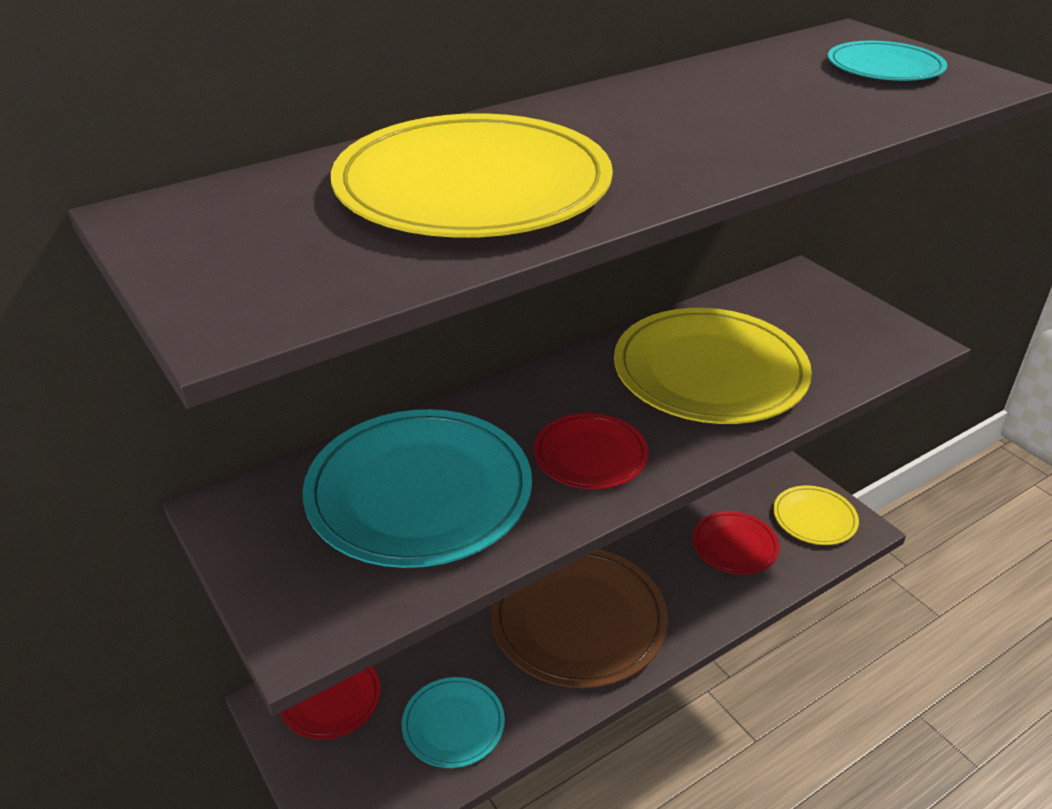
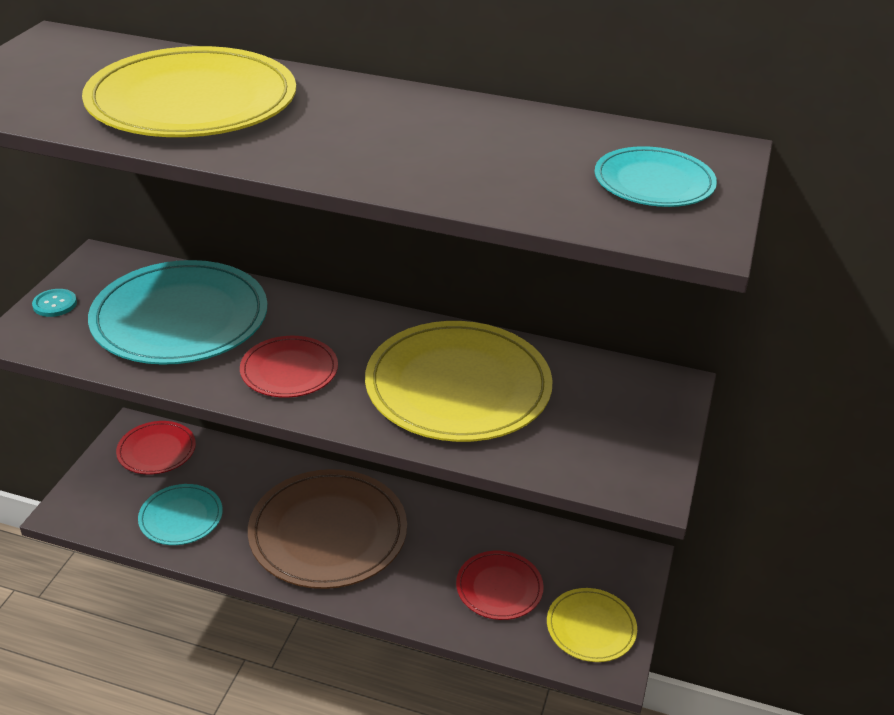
camera: 50 degrees right, 0 degrees up
none -> turquoise button [32,289,77,317]

